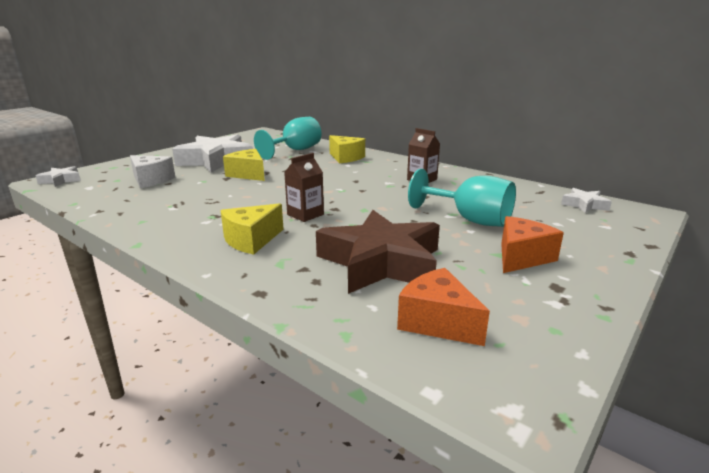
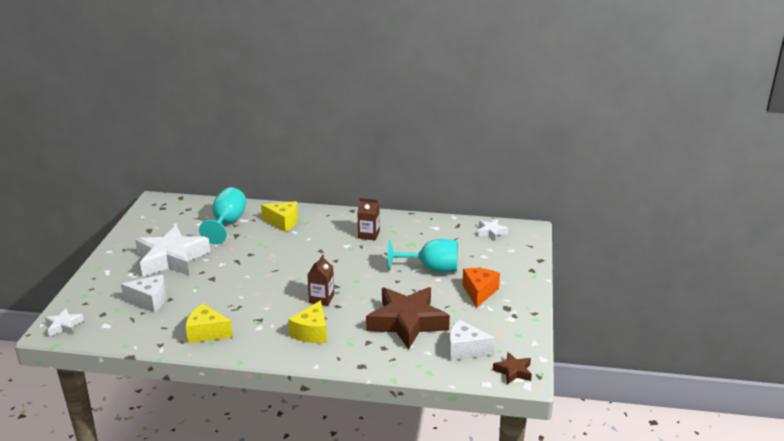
camera: 30 degrees left, 5 degrees up
yellow cheese [223,149,265,181] -> yellow cheese moved to [186,304,233,343]
orange cheese [397,268,490,346] -> white cheese [449,320,495,361]
none -> brown star [493,352,532,384]

